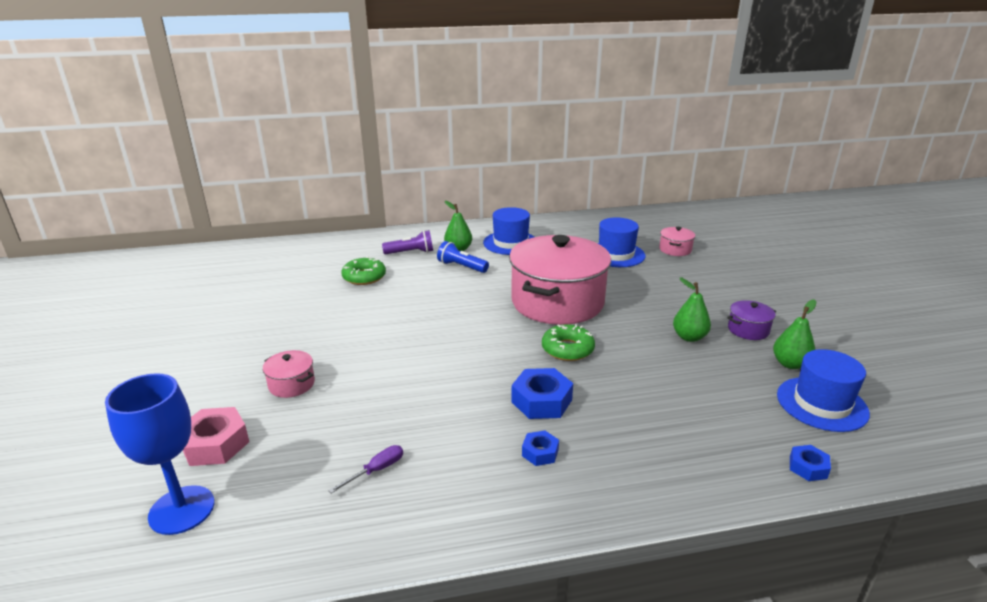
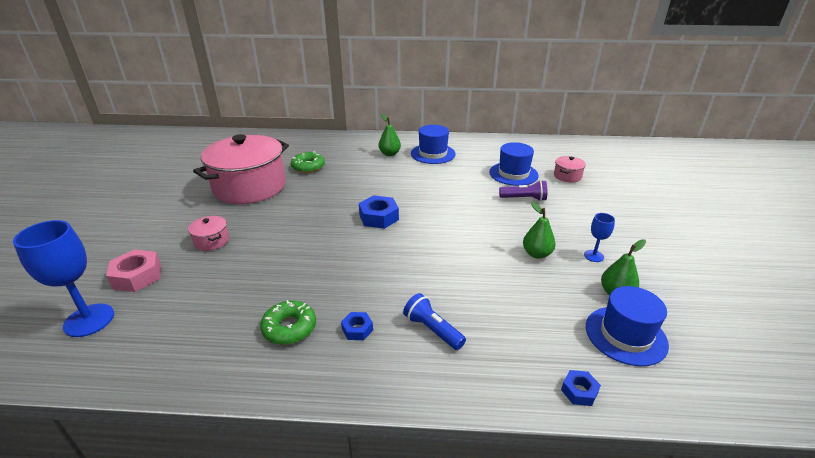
camera: 15 degrees right, 5 degrees up
purple screwdriver [328,445,403,493] -> none
purple flashlight [382,230,433,254] -> purple flashlight moved to [499,180,547,201]
blue flashlight [437,241,489,273] -> blue flashlight moved to [403,293,466,350]
pink pot [509,235,611,325] -> pink pot moved to [193,134,289,204]
blue nut [511,368,573,419] -> blue nut moved to [359,195,399,229]
green donut [542,324,595,361] -> green donut moved to [260,300,316,345]
purple pot [727,300,776,340] -> blue goblet [584,213,615,262]

